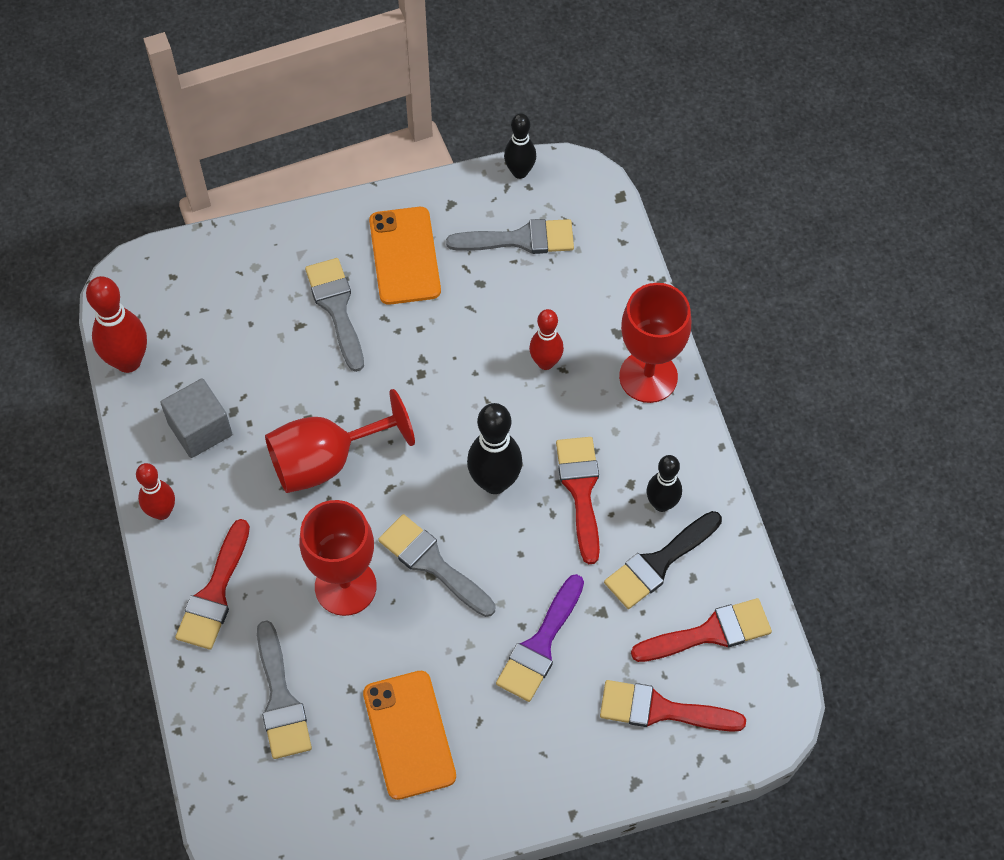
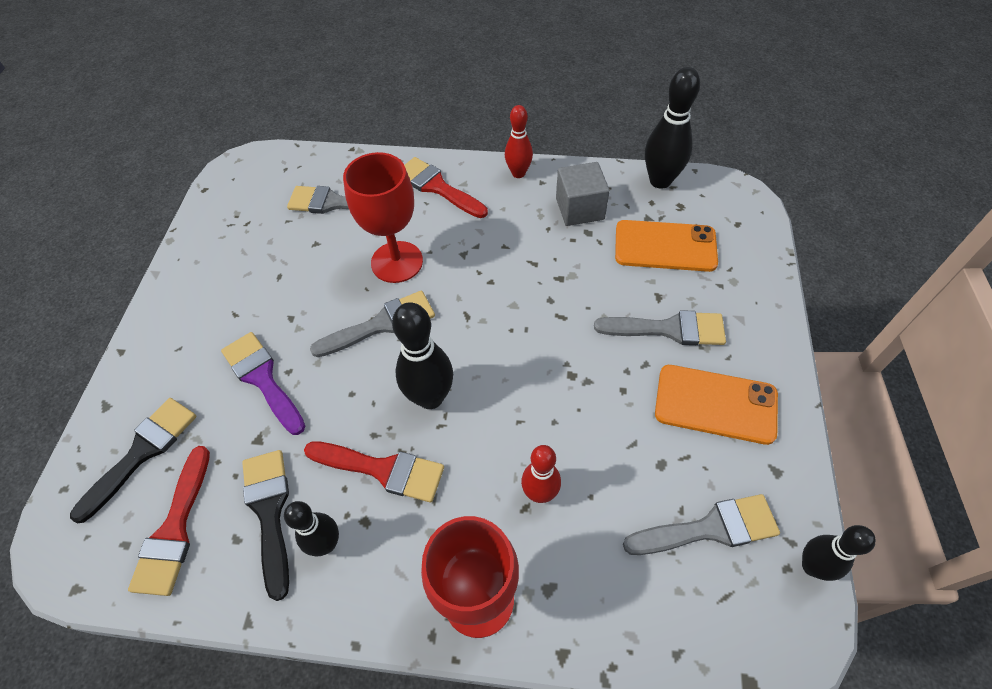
camera: 115 degrees right, 5 degrees down
red bowling pin [86,276,147,373] -> black bowling pin [645,67,700,189]
red goblet [265,389,415,493] -> none
orange phone [363,671,456,800] -> orange phone moved to [615,220,718,272]
grey brush [446,219,574,254] -> grey brush turned 120 degrees counterclockwise [623,494,780,555]
red brush [600,680,746,732] -> black brush [70,398,196,523]

